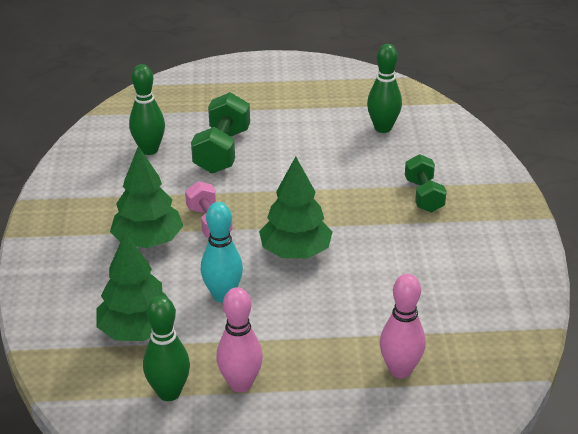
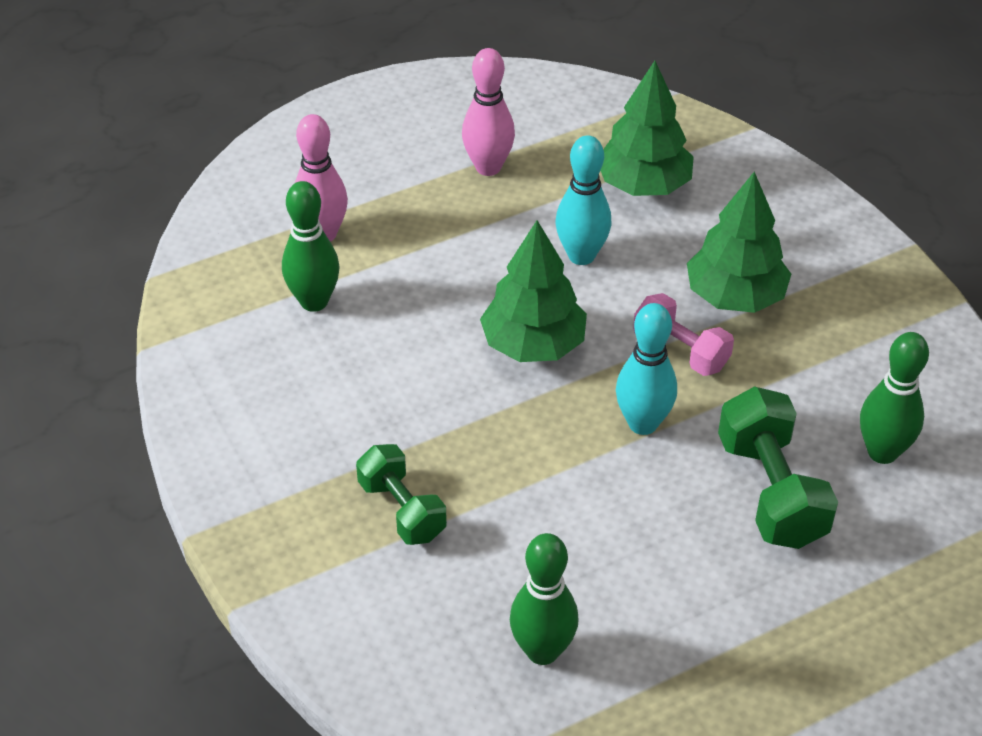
camera: 155 degrees right, 10 degrees up
green bowling pin [143,296,190,401] -> green bowling pin moved to [282,181,340,312]
none -> turquoise bowling pin [616,303,677,435]

